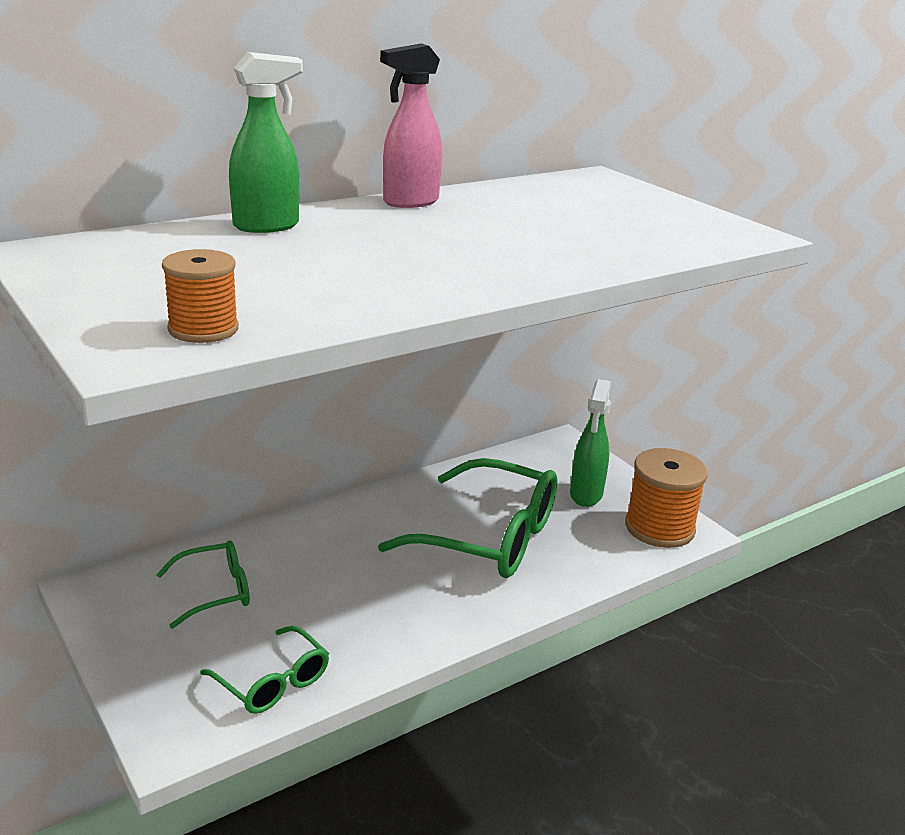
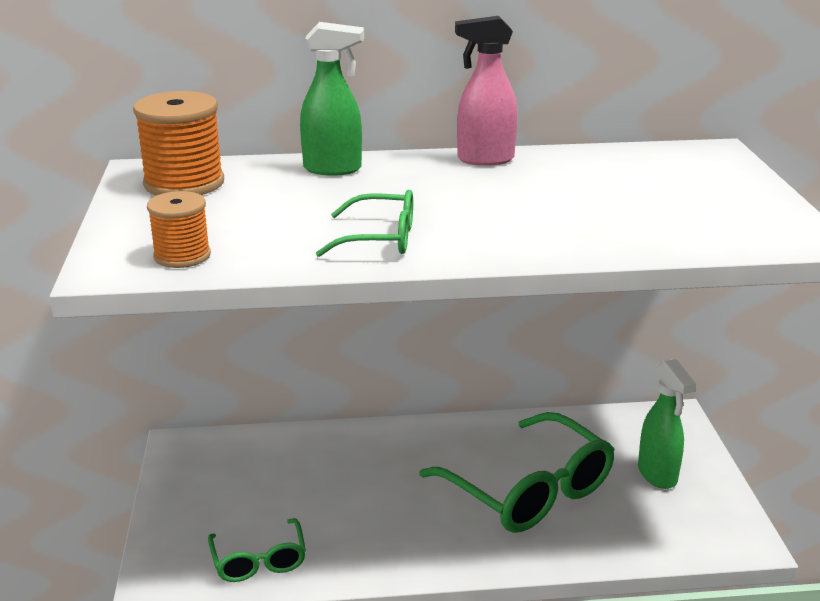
camera: 30 degrees right, 0 degrees up
green glasses [156,540,250,629] -> green glasses moved to [316,190,413,257]
green spray bottle [570,379,611,507] -> green spray bottle turned 60 degrees counterclockwise [638,359,696,489]
orange spool [625,448,708,548] -> orange spool moved to [133,91,224,196]

